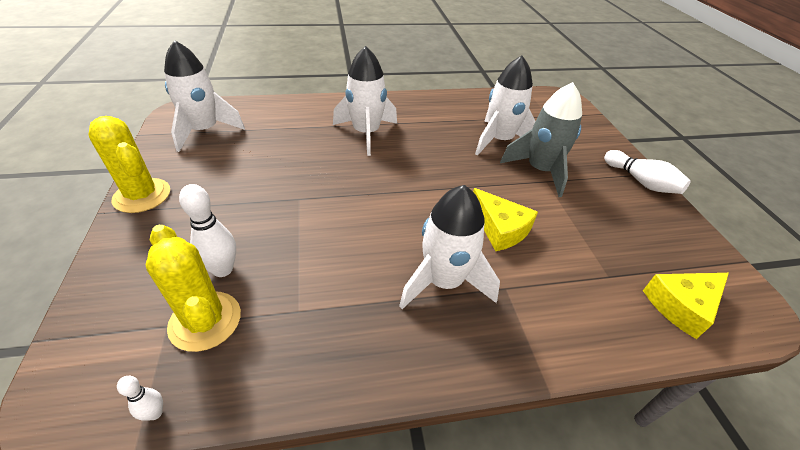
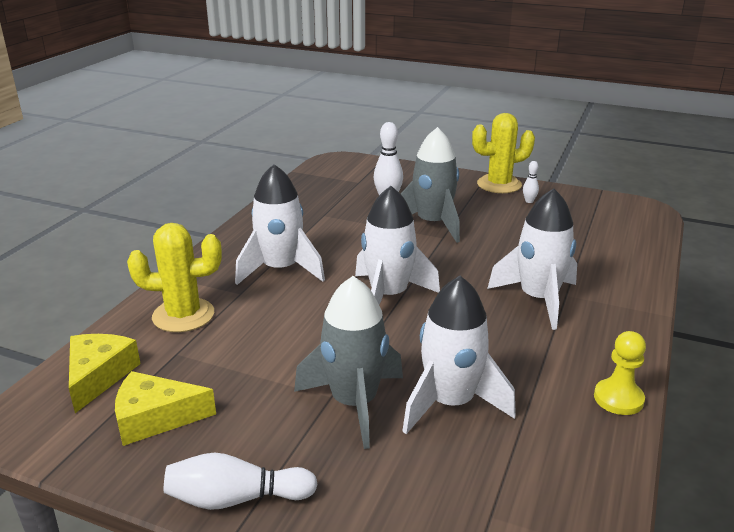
camera: 125 degrees right, 15 degrees down
white bowling pin [117,376,163,421] -> white bowling pin moved to [523,161,539,203]
yellow cactus [146,225,241,352] -> yellow cactus moved to [127,223,222,332]
white rocket [164,40,245,152] -> white rocket moved to [355,186,440,305]
yellow cheese [473,188,538,251] -> yellow cheese moved to [115,371,216,446]
none -> grey rocket [401,127,460,243]
none -> yellow pawn [594,331,646,415]

